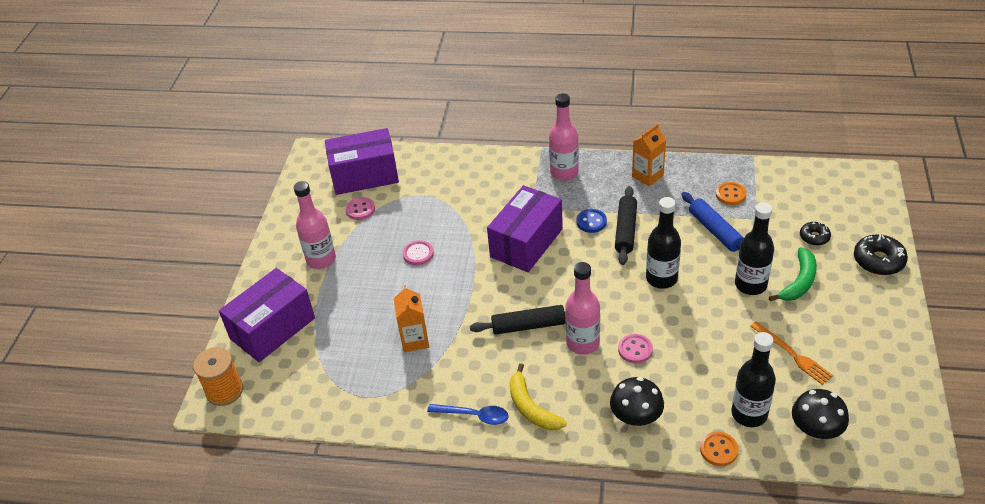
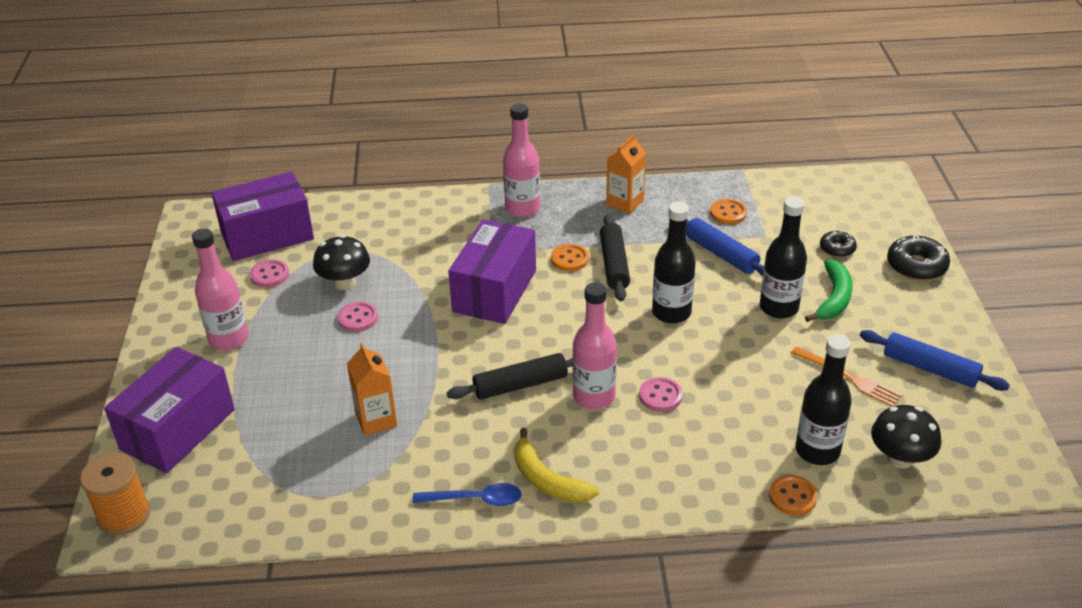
camera: 15 degrees left, 5 degrees down
blue button [576,209,607,233] -> orange button [551,244,589,271]
black mushroom [610,377,664,426] -> black mushroom moved to [313,235,370,290]
none -> blue rolling pin [860,330,1010,391]

